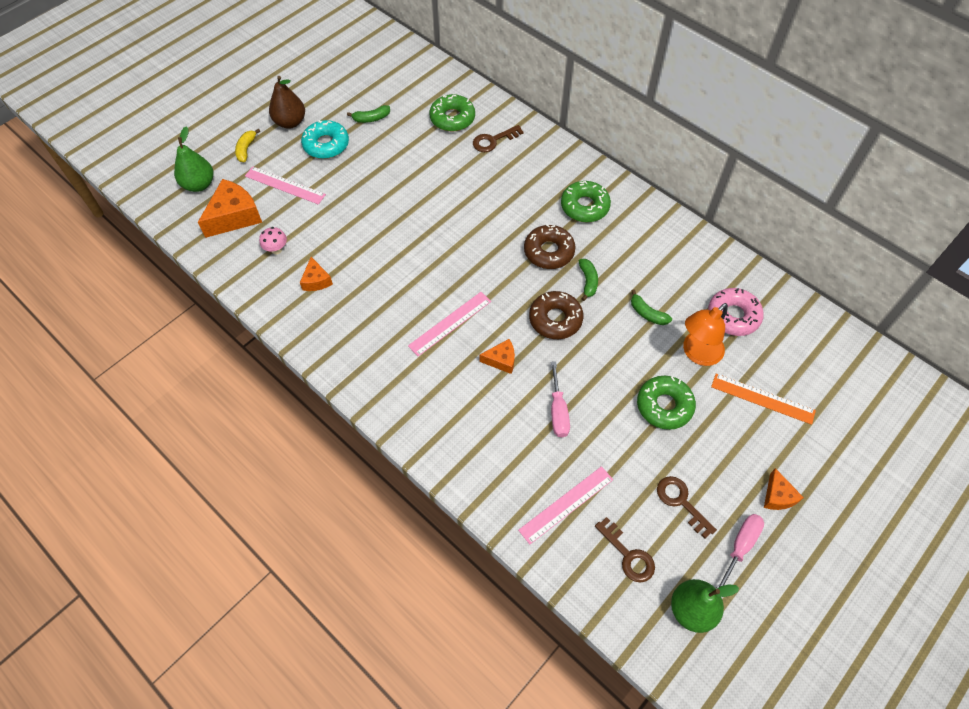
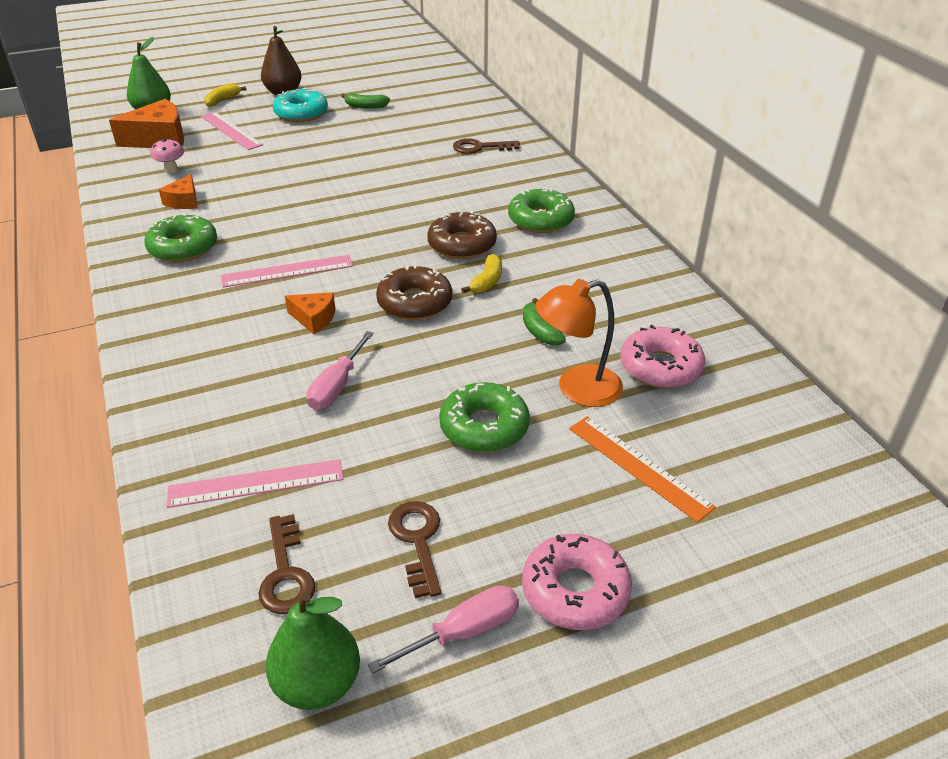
camera: 25 degrees right, 20 degrees down
green donut [429,94,475,132] -> green donut moved to [144,213,217,262]
green banana [579,259,598,301] -> yellow banana [461,254,502,293]
orange cheese [764,468,804,510] -> pink donut [522,534,632,630]

